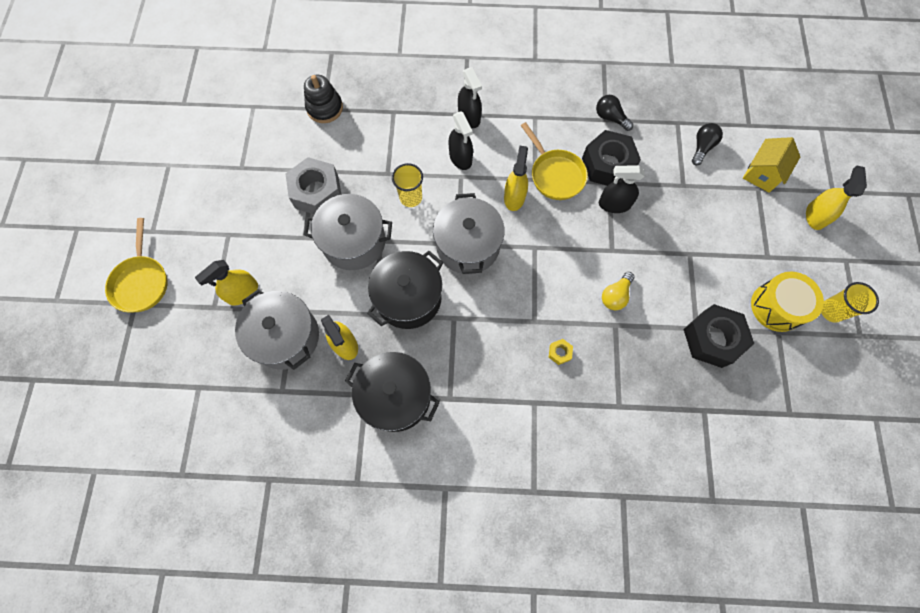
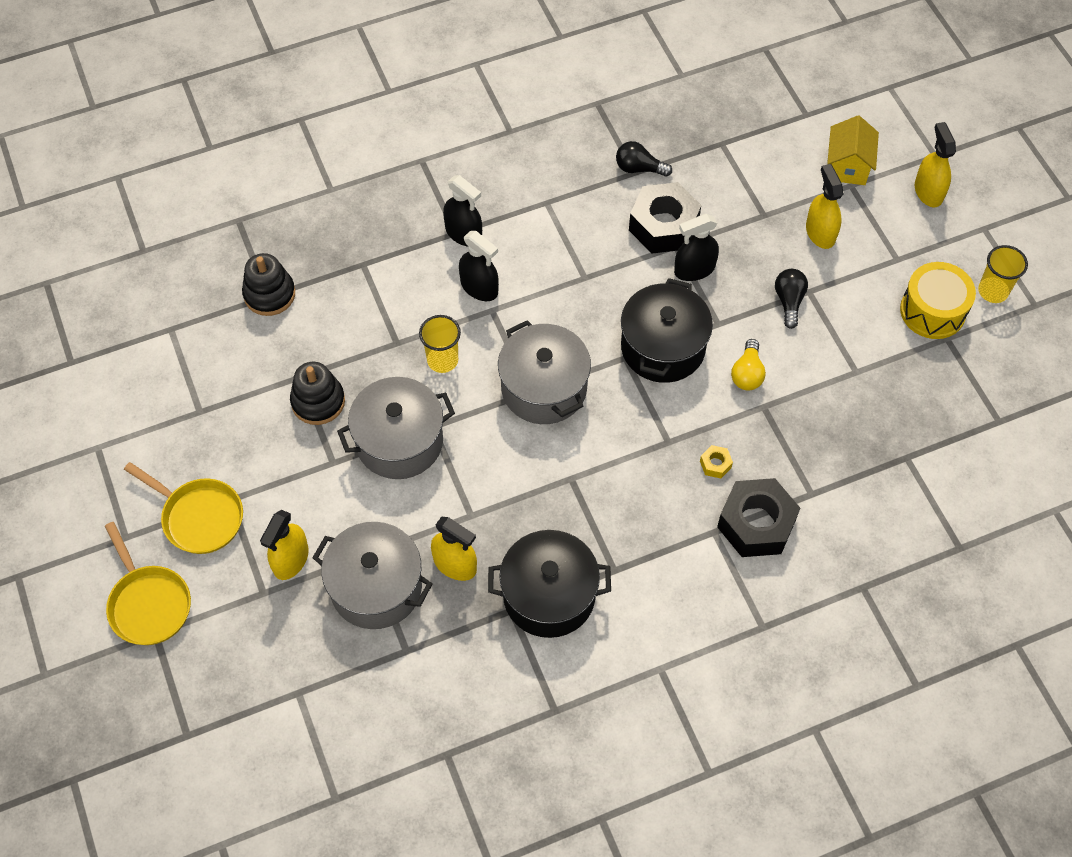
camera: 25 degrees left, 10 degrees down
grey nut [285,157,341,214] -> black stacking toy [290,362,345,425]
black pot [367,251,443,329] -> black pot moved to [621,278,713,383]
yellow spray bottle [504,146,528,211] -> yellow spray bottle moved to [806,164,843,249]
yellow pan [521,122,588,200] -> yellow pan moved to [124,462,243,554]
black nut [683,304,754,368] -> black nut moved to [717,478,800,557]
black light bulb [692,123,723,165] -> black light bulb moved to [775,269,808,329]

